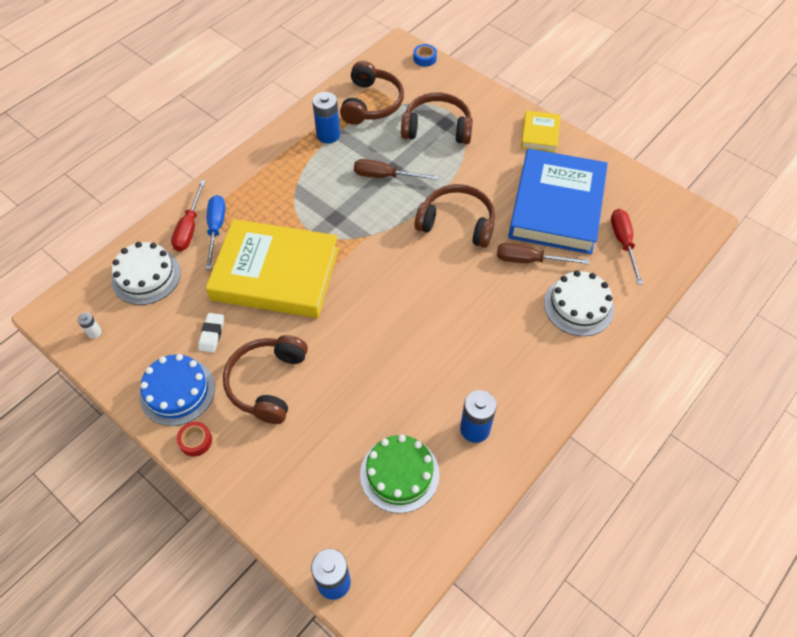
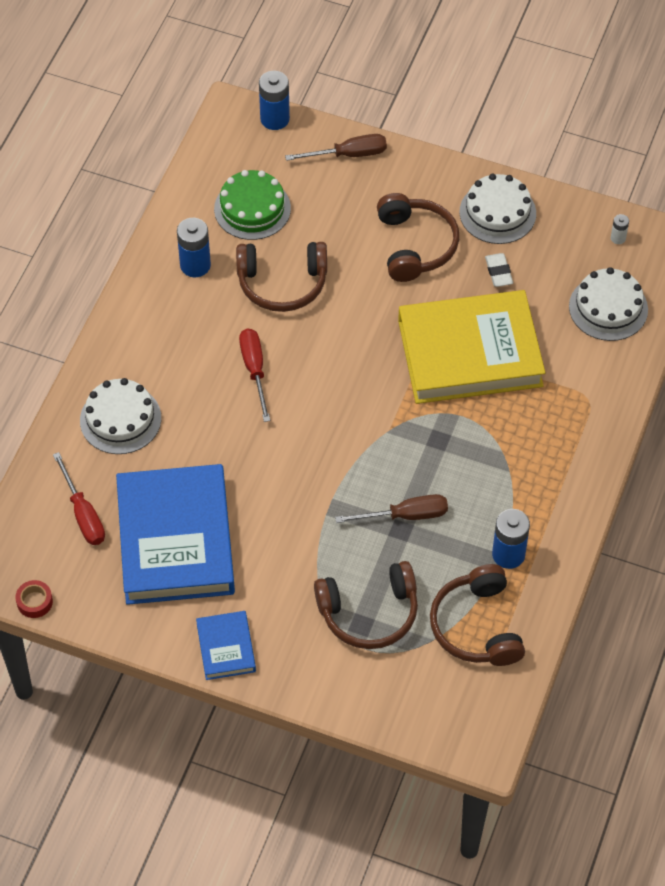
camera: 160 degrees right, 0 degrees up
blue cake [139,354,215,426] -> white cake [459,174,536,244]
red screwdriver [171,180,206,251] -> red screwdriver moved to [239,329,270,422]
red tape [177,421,212,457] -> red tape moved to [15,580,53,618]
blue screwdriver [206,195,225,270] -> none
blue tape [413,44,437,67] -> none
brown headphones [415,184,495,248] -> brown headphones moved to [236,242,327,312]
brown screwdriver [497,243,589,265] -> brown screwdriver moved to [285,134,387,161]
yellow book [521,111,560,152] -> blue book [196,611,256,680]

